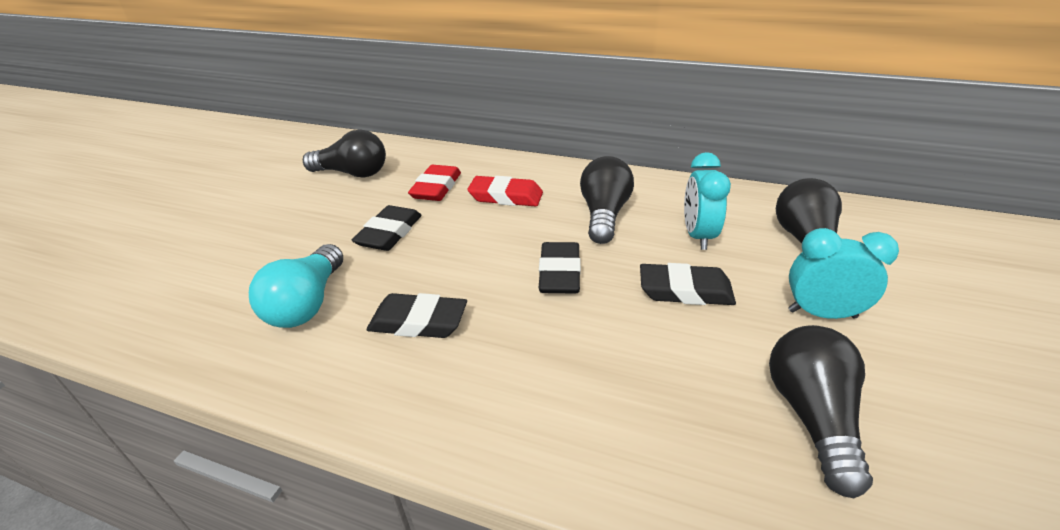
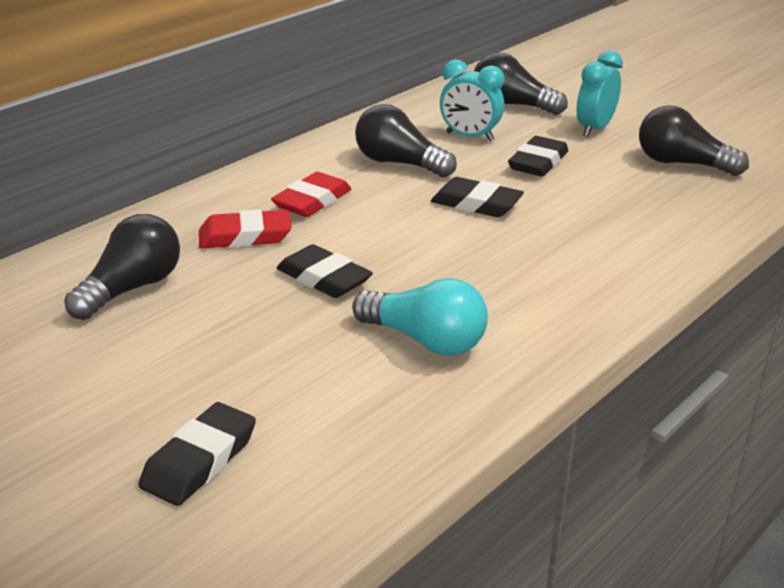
camera: 70 degrees left, 5 degrees down
black eraser [367,293,467,338] -> black eraser moved to [138,402,256,506]
red eraser [408,165,461,201] -> red eraser turned 45 degrees counterclockwise [199,209,292,248]

